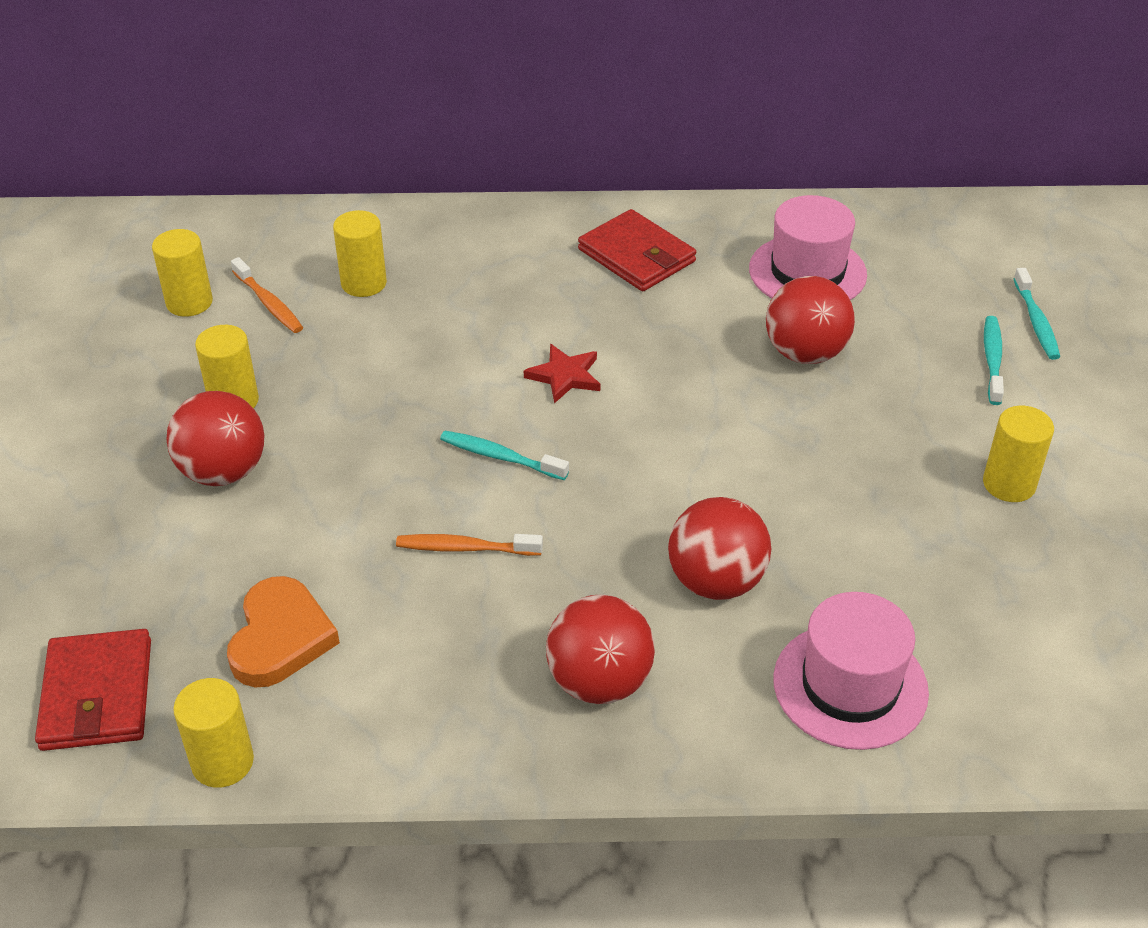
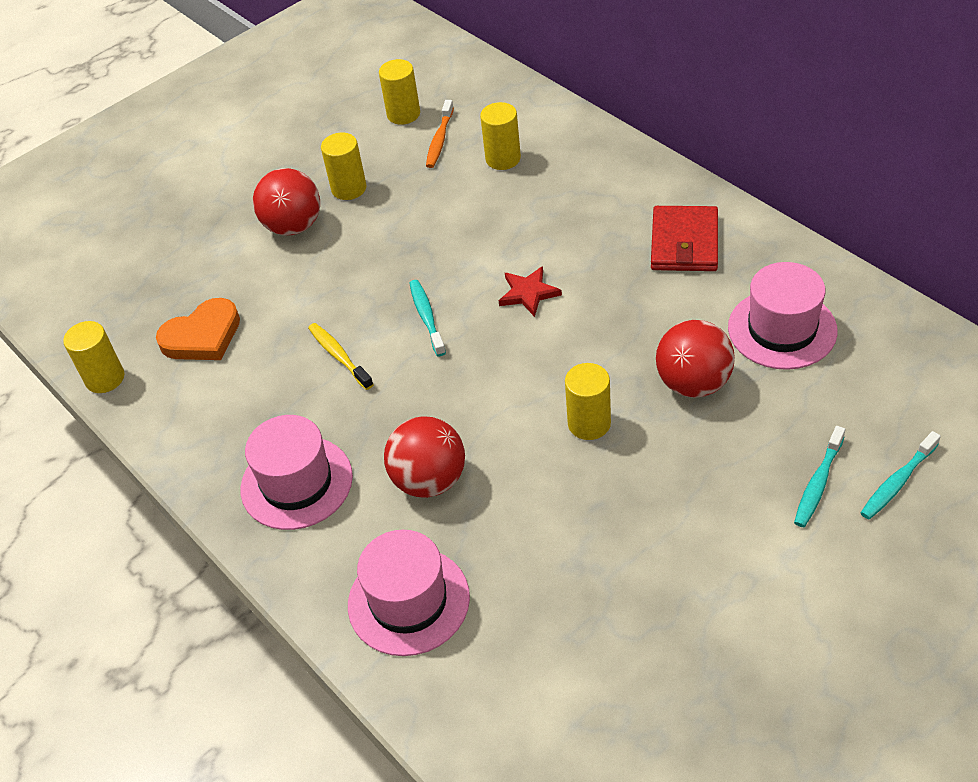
camera: 55 degrees right, 5 degrees up
red wallet [35,629,151,751] -> none
orange toothbrush [396,534,543,556] -> yellow toothbrush [308,323,374,390]
red ball [546,594,655,704] -> pink hat [240,415,353,530]
yellow cylinder [983,406,1054,502] -> yellow cylinder moved to [565,363,611,440]
turquoise toothbrush [984,316,1004,405] -> turquoise toothbrush turned 150 degrees clockwise [794,426,845,527]

